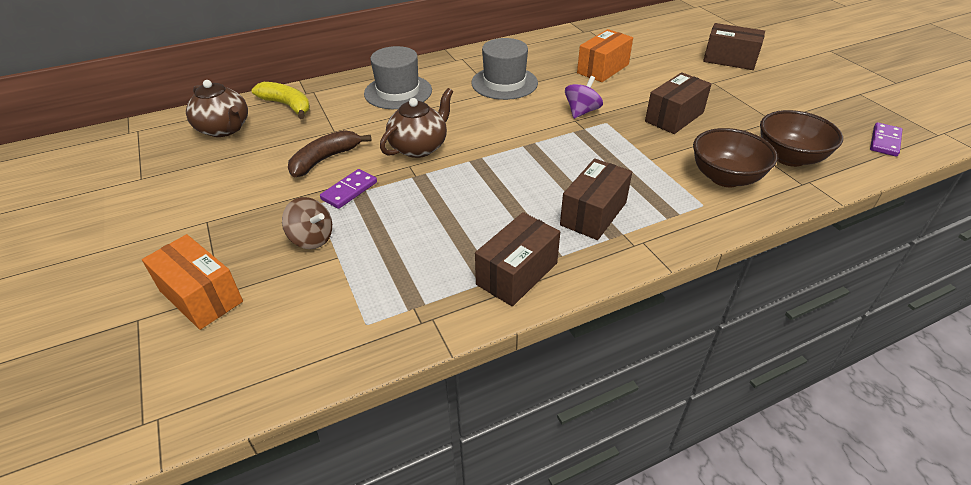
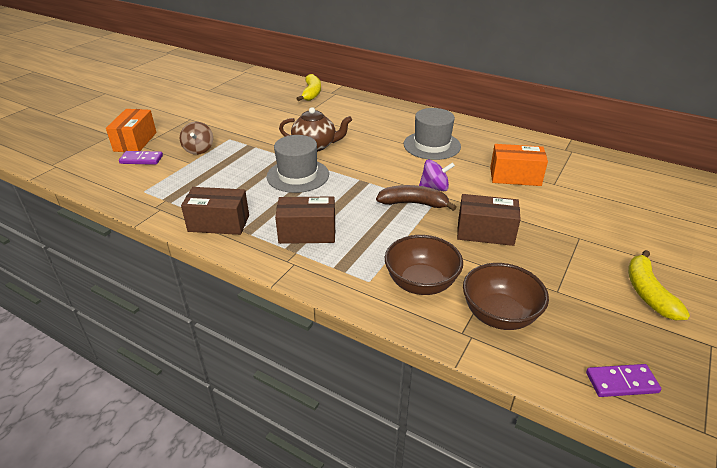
camera: 55 degrees right, 5 degrees down
brown teapot [186,80,248,137] -> none
brown banana [288,130,371,177] -> brown banana moved to [376,185,457,211]
purple domino [320,169,377,209] -> purple domino moved to [119,151,163,165]
grey hat [364,46,432,109] -> grey hat moved to [267,135,329,193]
brown box [703,23,765,70] -> none
none -> yellow banana [628,250,690,320]

